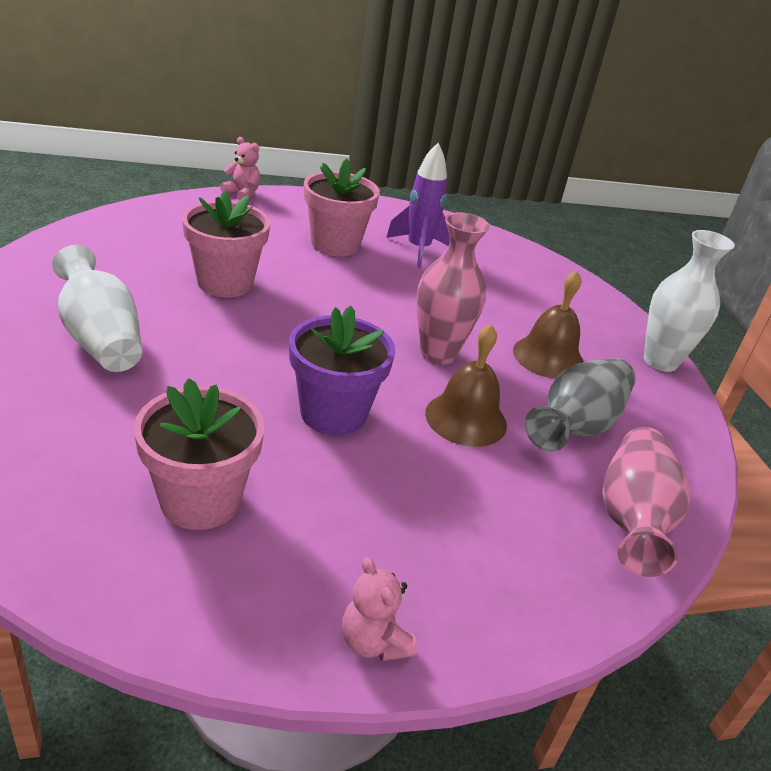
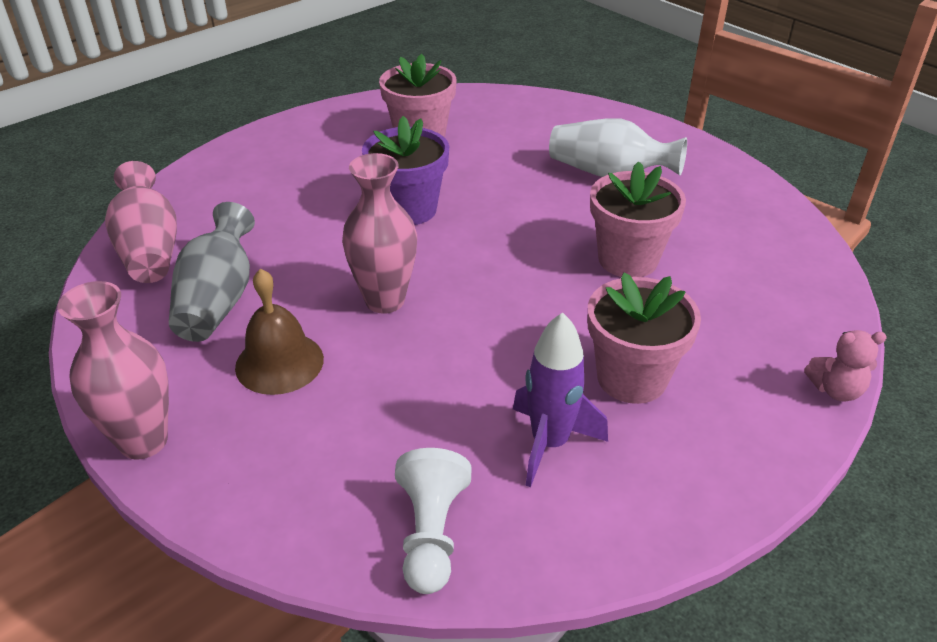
camera: 150 degrees right, 5 degrees up
pink teddy bear [342,557,417,661] -> none
brown bell [425,324,507,447] -> none
white vase [644,230,735,372] -> pink vase [57,281,169,460]
none -> white pawn [395,448,471,594]

